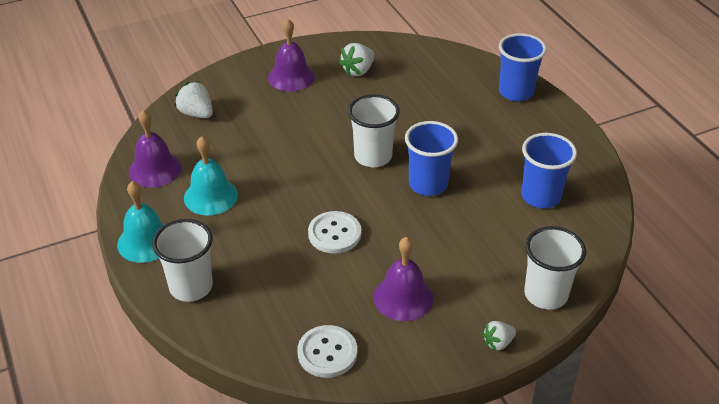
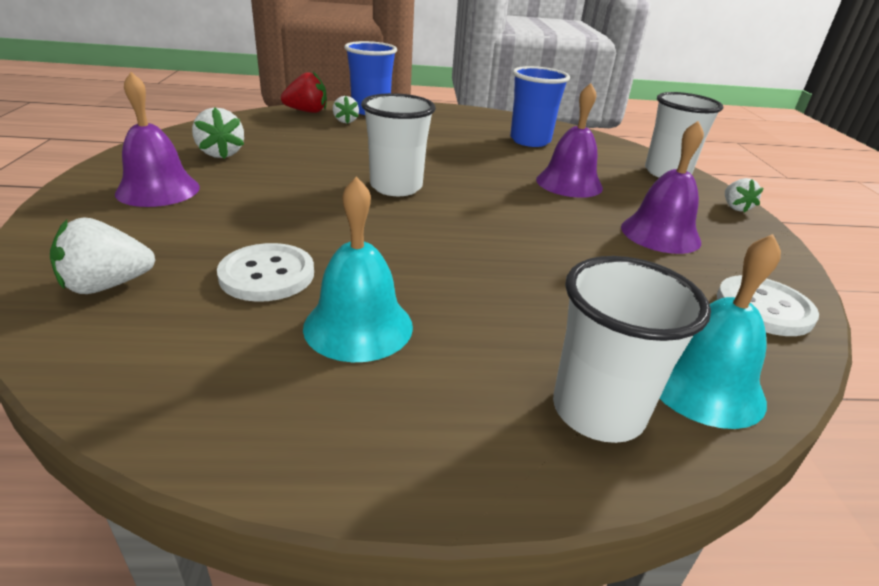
camera: 70 degrees left, 10 degrees down
turquoise bell [117,181,164,263] -> turquoise bell moved to [660,234,781,429]
purple bell [129,110,182,188] -> purple bell moved to [536,83,603,198]
white button [308,211,361,254] -> white button moved to [217,243,314,302]
blue cup [405,121,458,196] -> none
none -> red strawberry [281,72,327,113]
none -> white strawberry [333,96,359,124]

